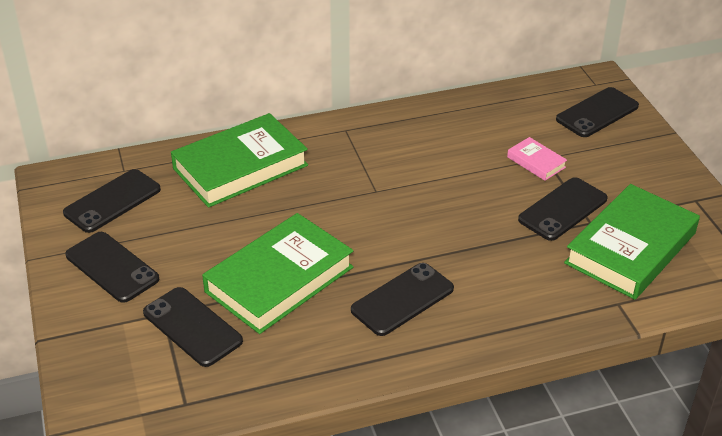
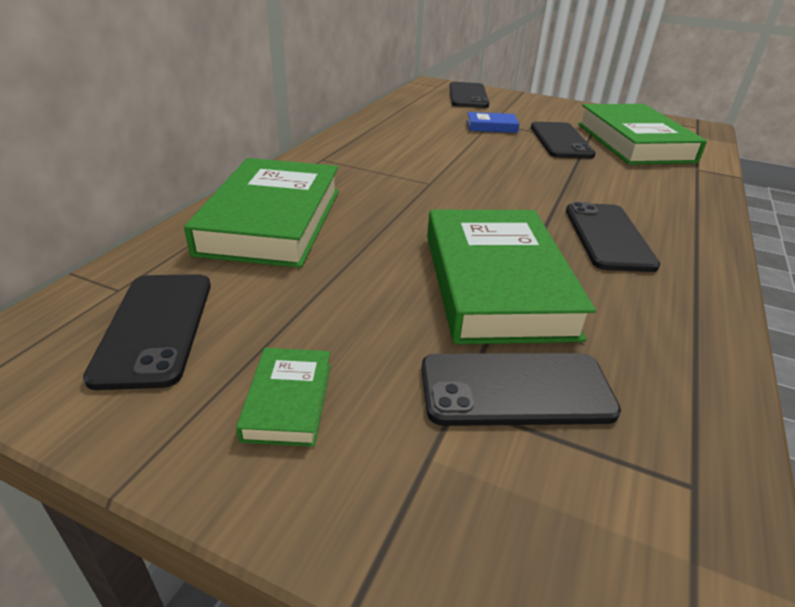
camera: 50 degrees left, 5 degrees down
black phone [65,232,159,303] -> green book [236,348,331,447]
pink book [507,137,567,181] -> blue book [467,112,520,133]

